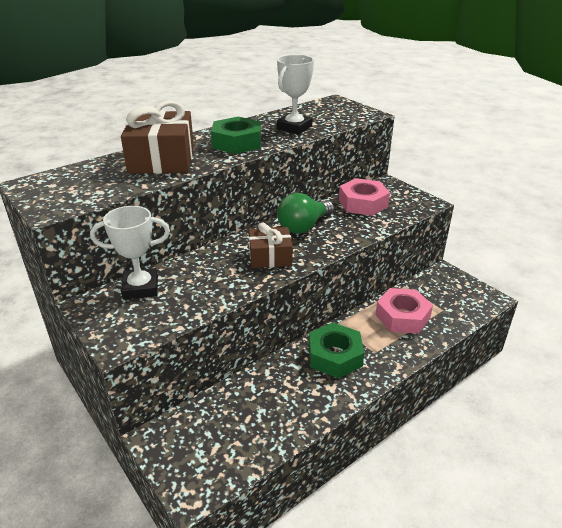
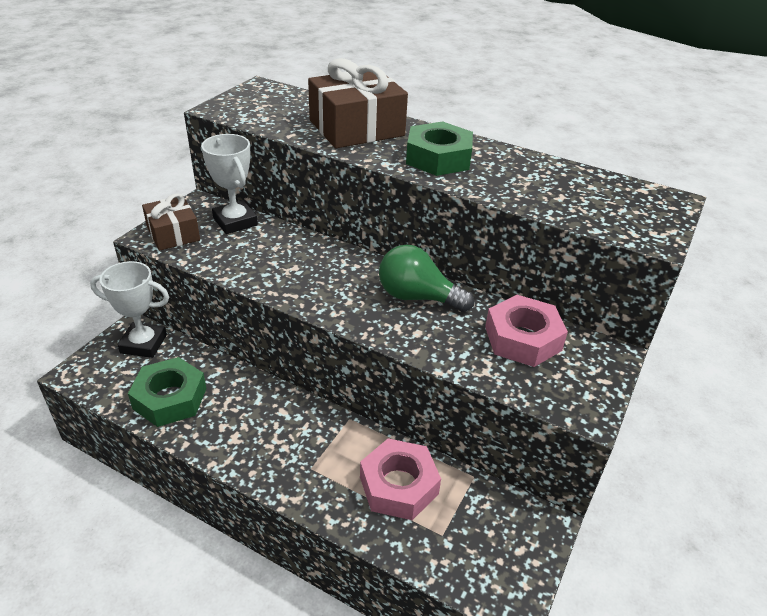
camera: 65 degrees right, 5 degrees up
brown gift [249,222,293,268] -> brown gift moved to [142,193,200,251]
white trophy [276,55,314,134] -> white trophy moved to [90,261,169,358]
green nut [309,323,364,378] -> green nut moved to [128,357,207,427]

